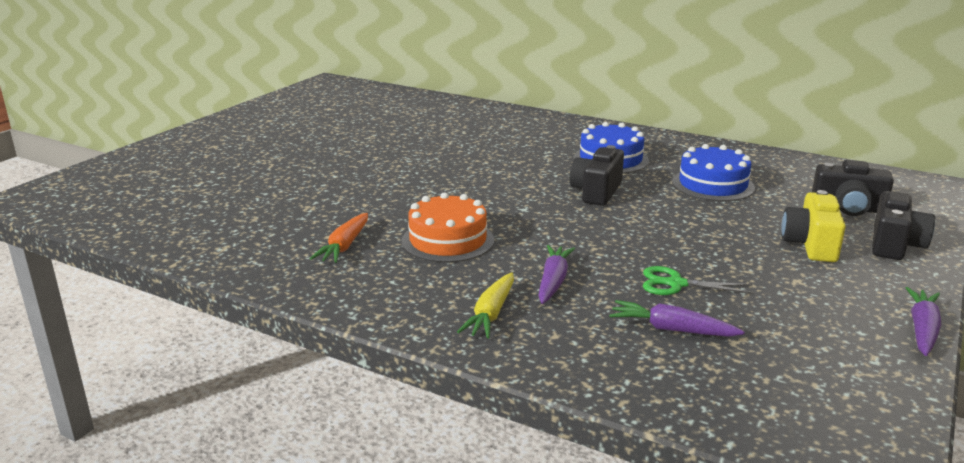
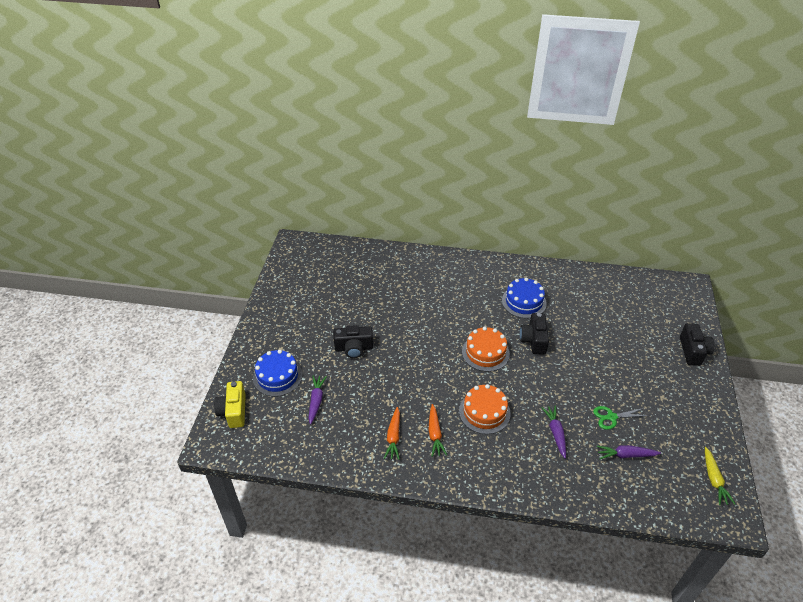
camera: 20 degrees left, 20 degrees up
yellow carrot [457,272,514,339] -> yellow carrot moved to [705,447,735,505]
blue cake [672,144,755,201] -> blue cake moved to [253,350,302,397]
yellow camera [781,190,846,262] -> yellow camera moved to [214,381,246,428]
black camera [812,160,894,216] -> black camera moved to [333,325,373,358]
purple carrot [906,287,942,356] -> purple carrot moved to [308,376,327,425]
none -> orange carrot [384,407,400,460]
none -> orange cake [462,327,510,372]

